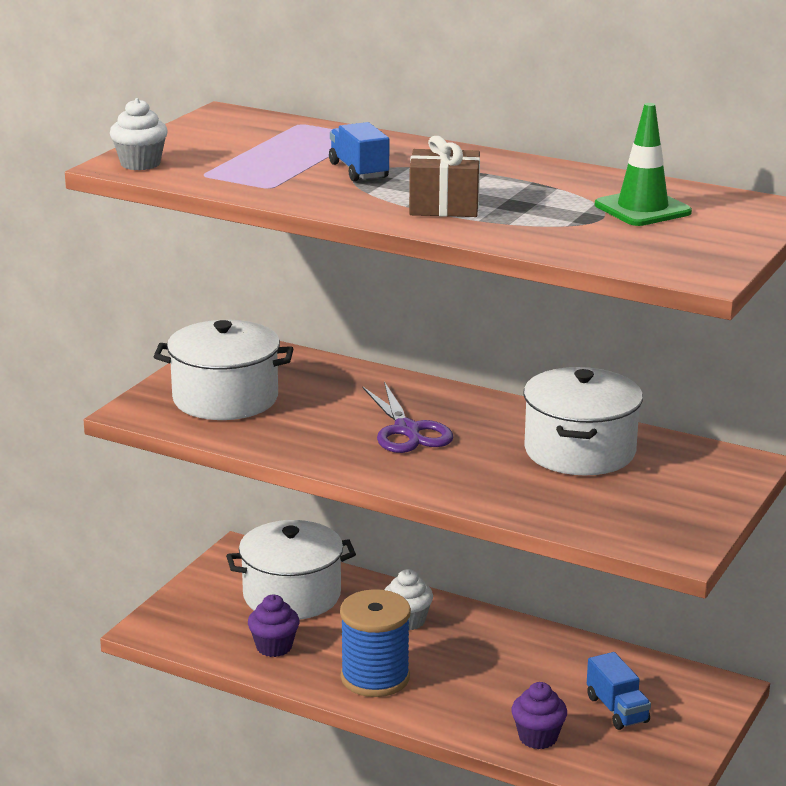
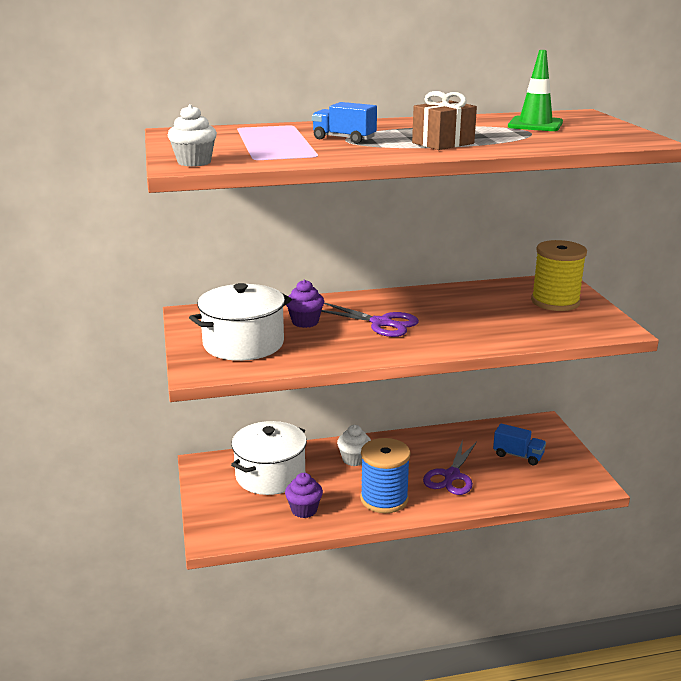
camera: 40 degrees left, 0 degrees up
purple cupcake [511,682,567,749] -> purple cupcake moved to [286,280,324,328]
white pot [523,367,643,475] -> none
none -> purple scissors [423,440,477,495]
none -> yellow spool [531,240,587,311]

